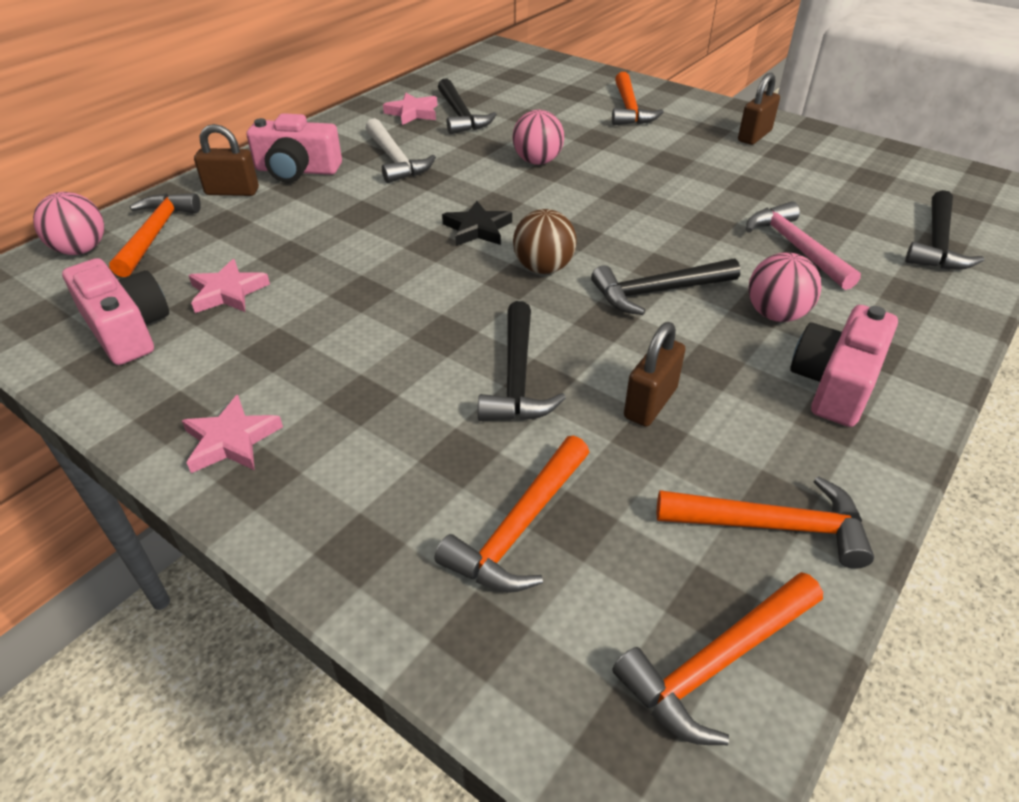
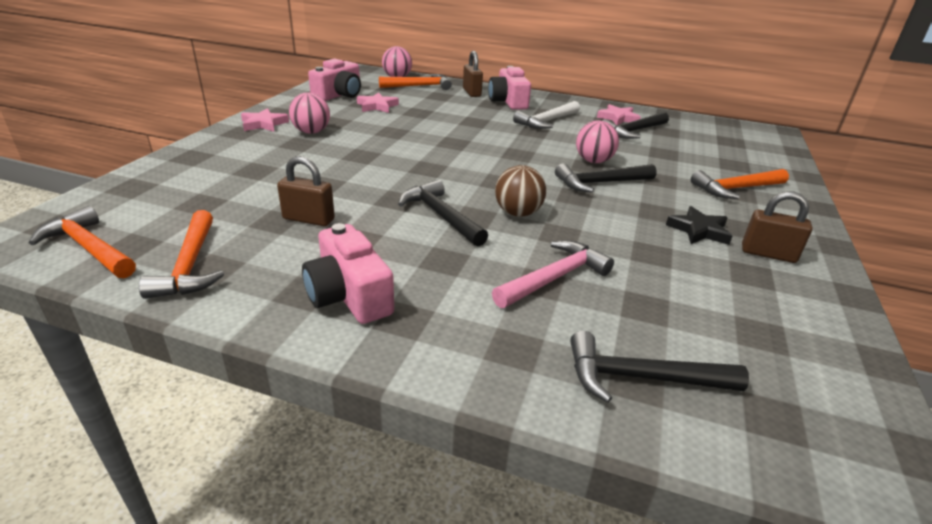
camera: 70 degrees right, 10 degrees down
orange hammer [435,436,589,593] -> none
black star [442,201,512,246] -> black star moved to [666,206,732,245]
black hammer [478,301,566,421] -> black hammer moved to [555,163,657,193]
brown ball [513,209,577,274] -> brown ball moved to [495,165,546,217]
pink ball [748,253,822,322] -> pink ball moved to [289,93,330,134]
pink camera [790,305,898,427] -> pink camera turned 135 degrees counterclockwise [302,223,394,324]

